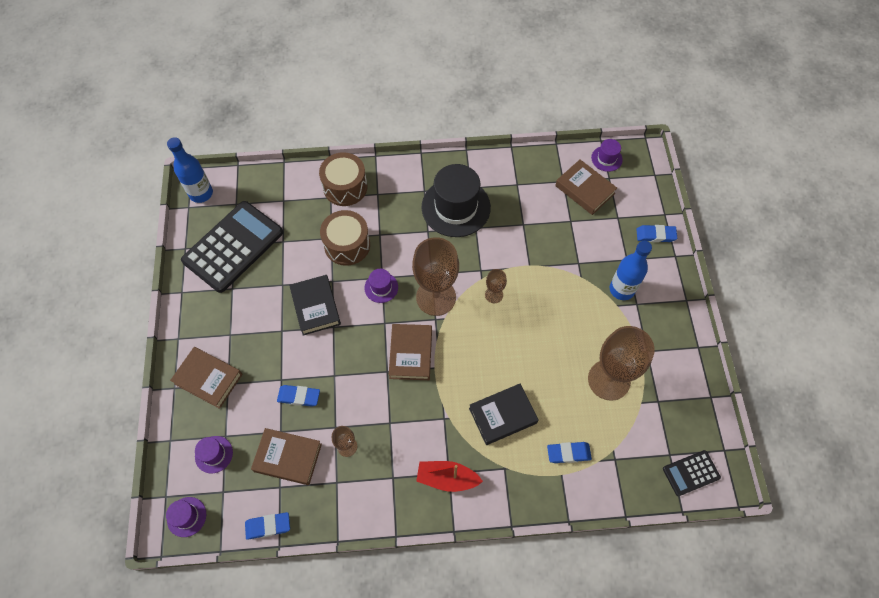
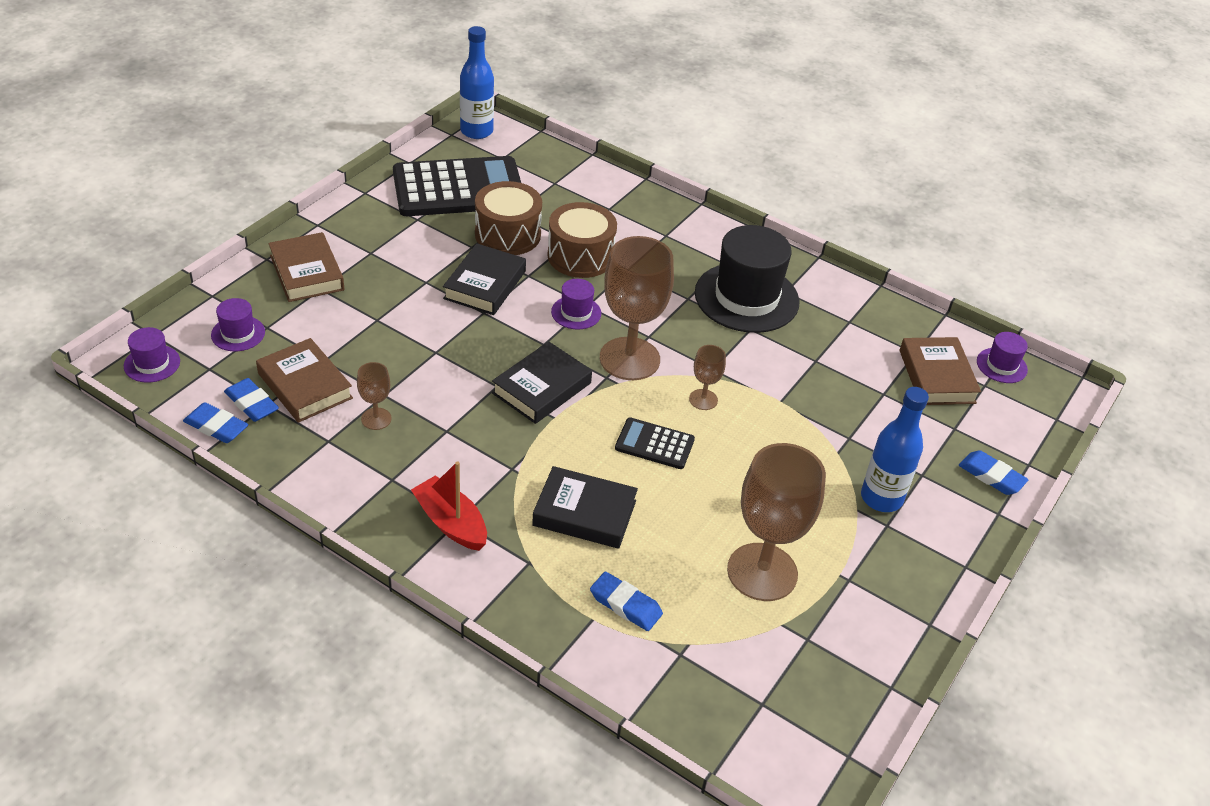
camera: 35 degrees right, 20 degrees down
blue eraser [277,385,320,407] -> blue eraser moved to [224,378,279,422]
brown drum [319,152,367,206] -> brown drum moved to [475,181,542,255]
brown book [389,324,432,380] -> black book [492,341,592,424]
black calculator [663,450,721,496] -> black calculator moved to [615,417,695,469]

